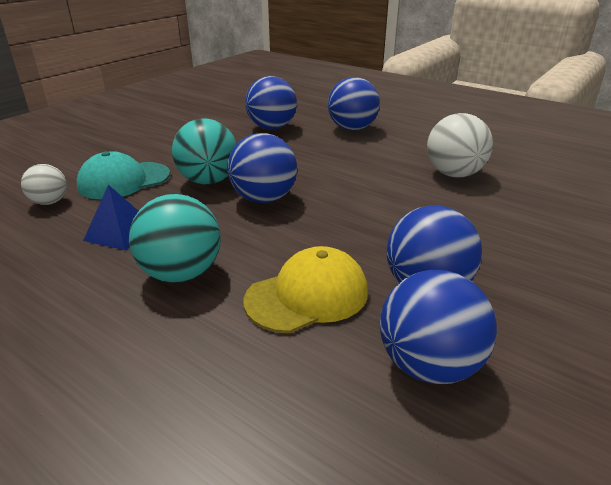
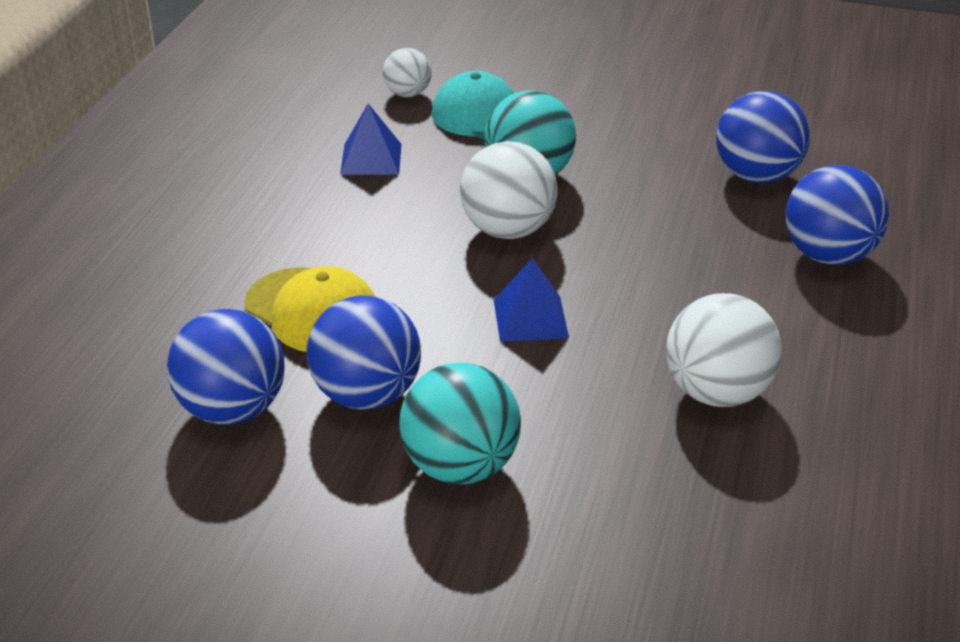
camera: 70 degrees right, 5 degrees up
turquoise ball [129,194,221,283] -> turquoise ball moved to [399,362,521,484]
blue ball [227,133,297,203] -> white ball [460,141,558,239]
none -> blue pyramid [494,258,569,342]

